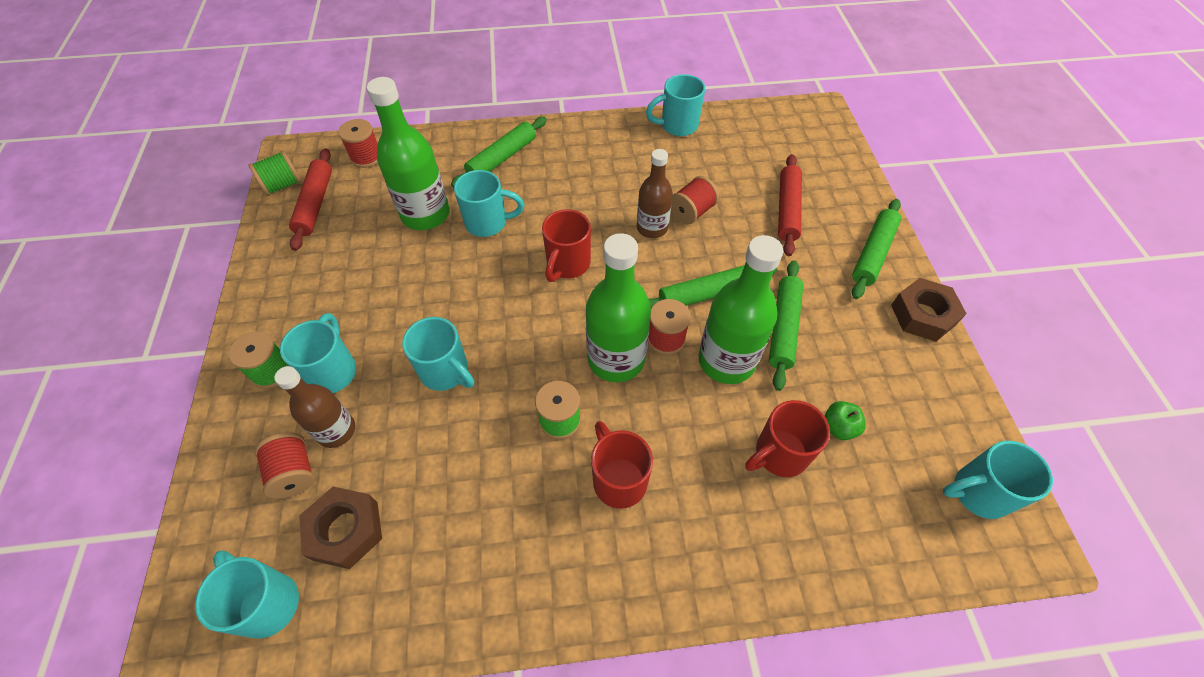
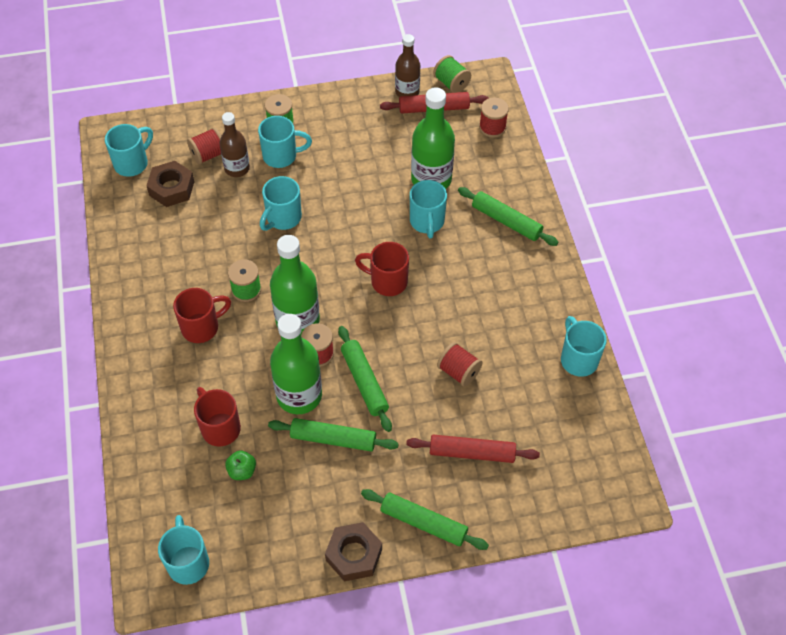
camera: 85 degrees right, 0 degrees up
brown bottle [637,149,673,238] -> brown bottle moved to [395,34,420,97]

